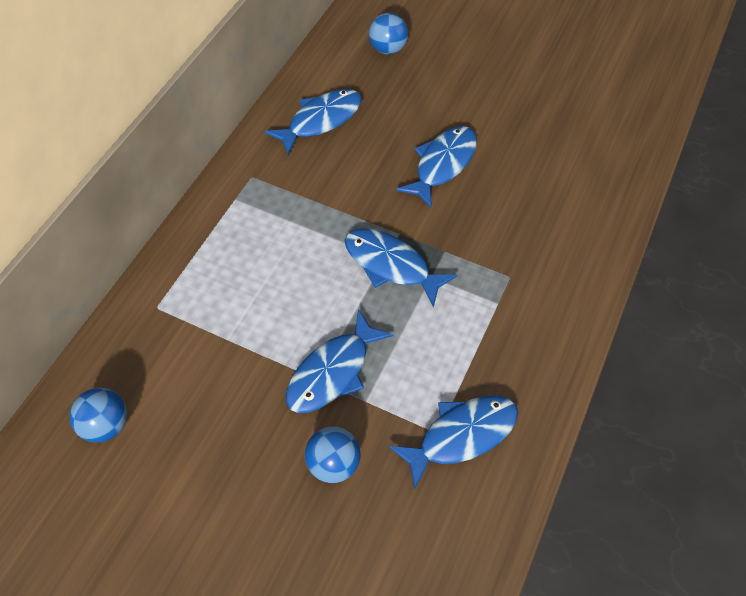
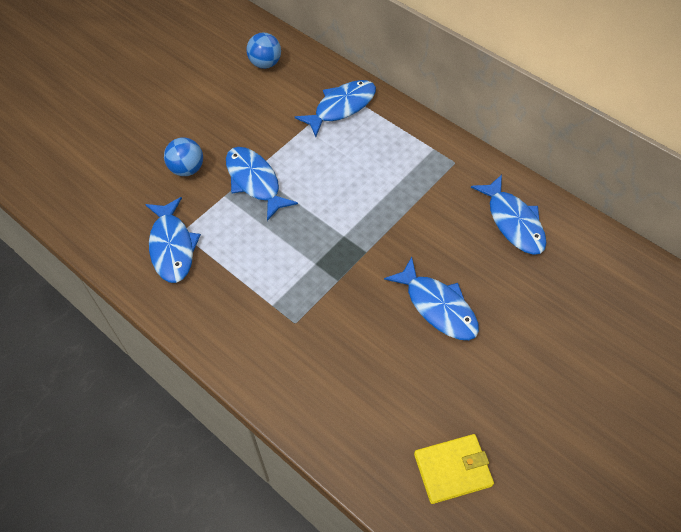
camera: 105 degrees right, 0 degrees up
blue fish [345,228,457,308] -> blue fish moved to [295,80,376,137]
blue ball [369,13,408,55] -> none
none -> yellow wallet [414,434,494,504]

